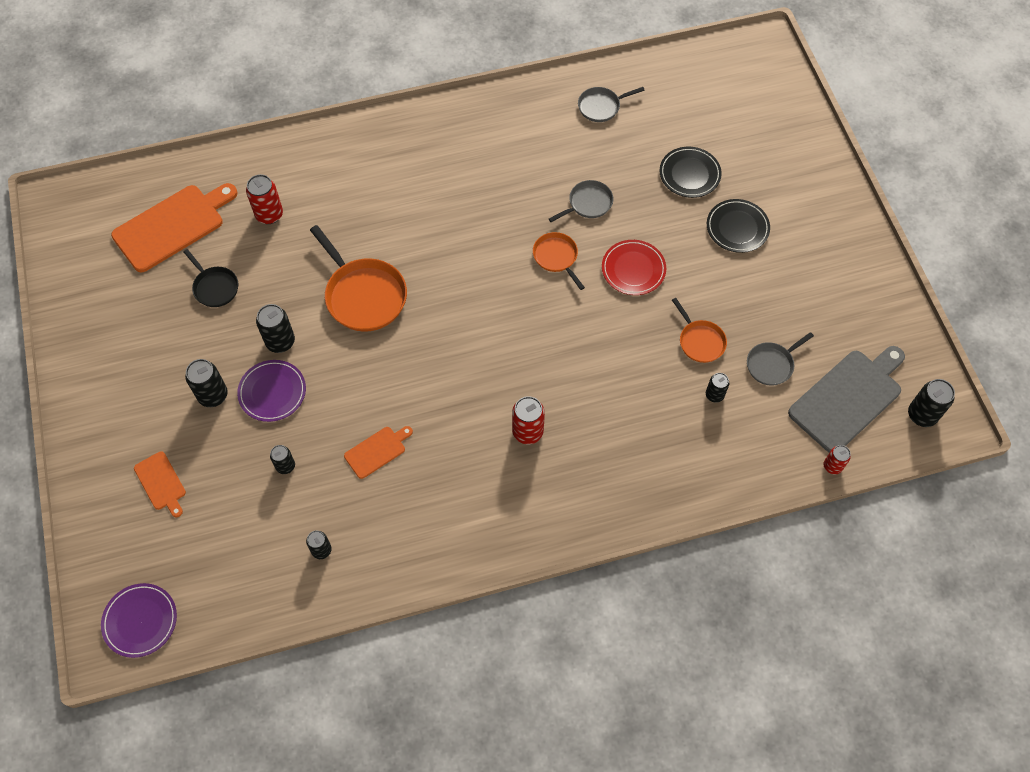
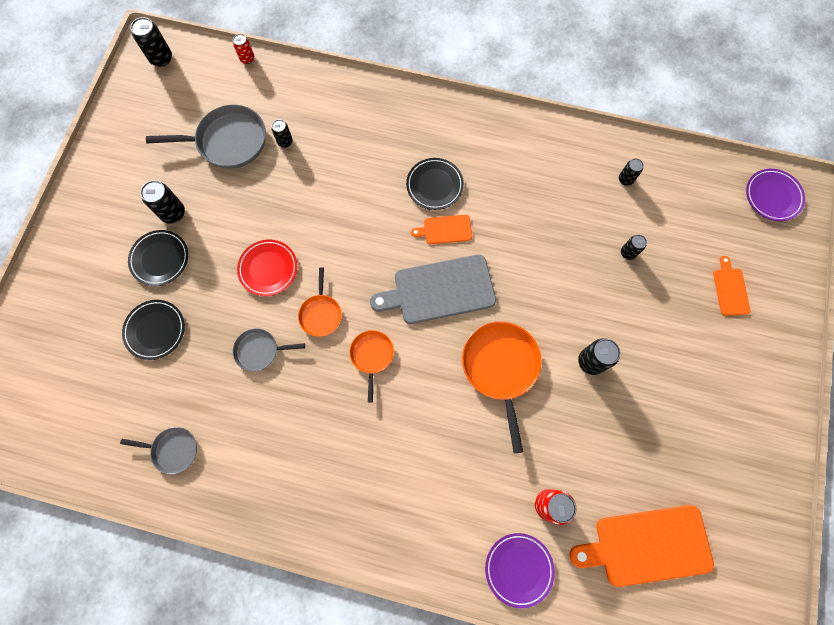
camera: 150 degrees left, 10 degrees up
black pan [184,249,238,307] -> none
black can [185,359,228,407] -> black can moved to [140,180,185,224]
purple plate [237,360,306,422] -> purple plate moved to [485,533,555,608]
orange cutting board [344,426,413,479] -> orange cutting board moved to [411,215,472,244]
red can [512,396,545,444] -> black plate [406,158,464,210]
orange pan [672,298,727,363] -> orange pan moved to [350,330,394,403]
grey pan [747,332,814,385] -> grey pan [146,105,266,169], size x1.78
grey cutting board [788,346,905,453] -> grey cutting board moved to [370,254,496,324]

